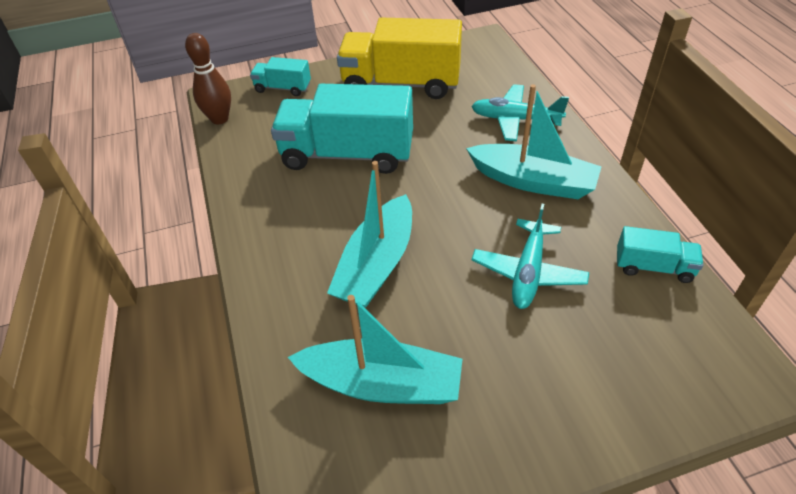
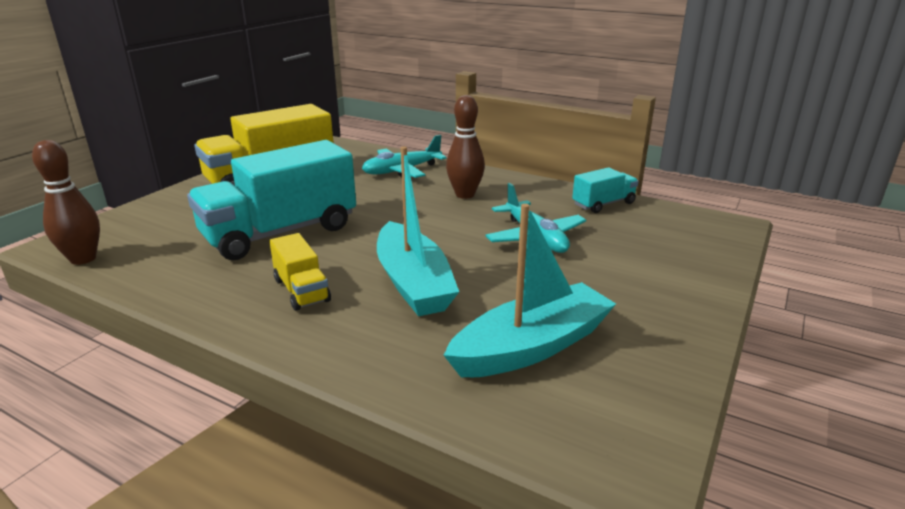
camera: 45 degrees left, 20 degrees down
turquoise truck [250,57,311,96] -> none
turquoise boat [466,84,602,199] -> brown bowling pin [446,95,485,199]
none -> yellow truck [269,233,331,311]

